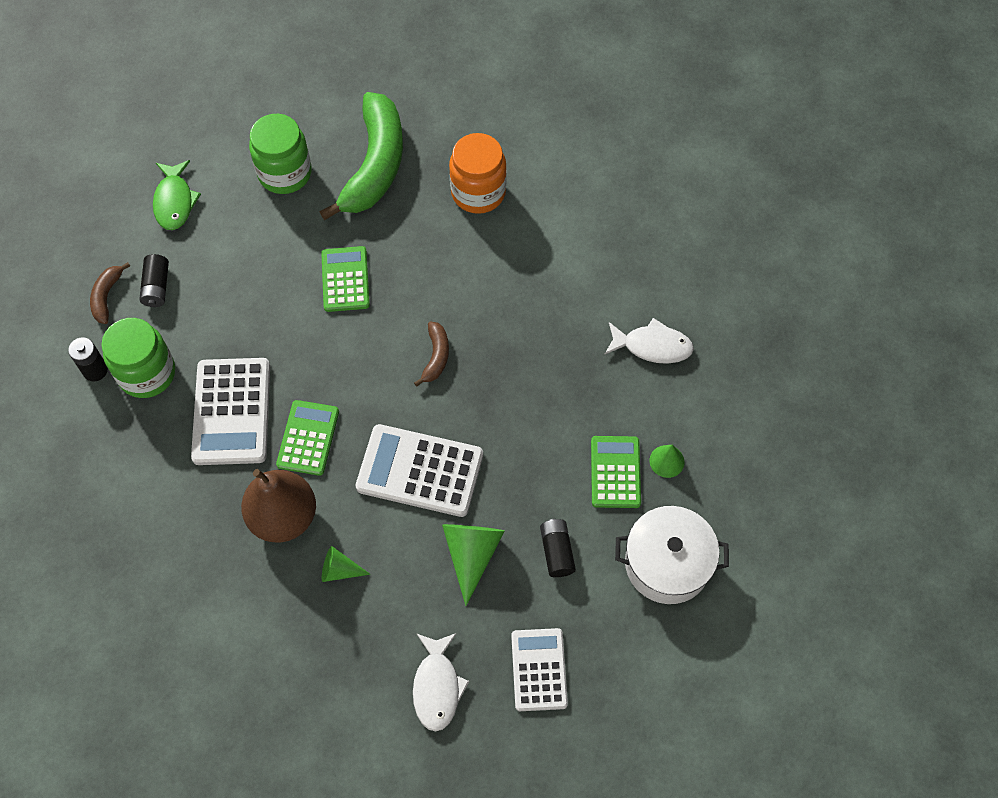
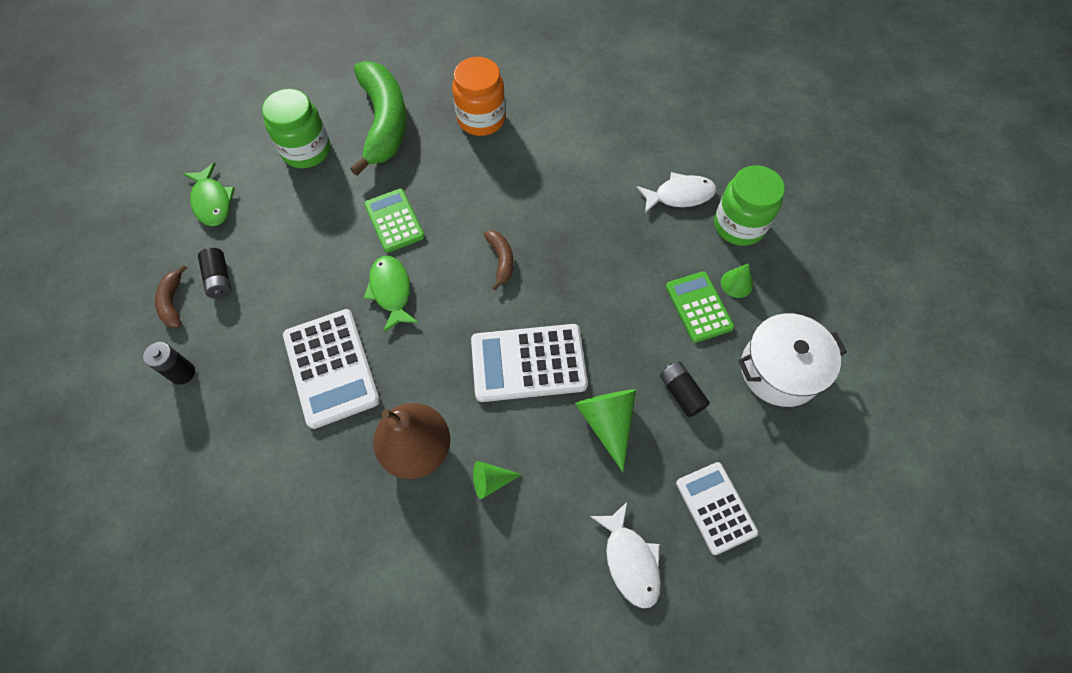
camera: 20 degrees left, 0 degrees up
green jar [101,318,175,398] -> green jar moved to [714,165,785,246]
green calculator [276,400,339,476] -> none
none -> green fish [364,256,418,333]

